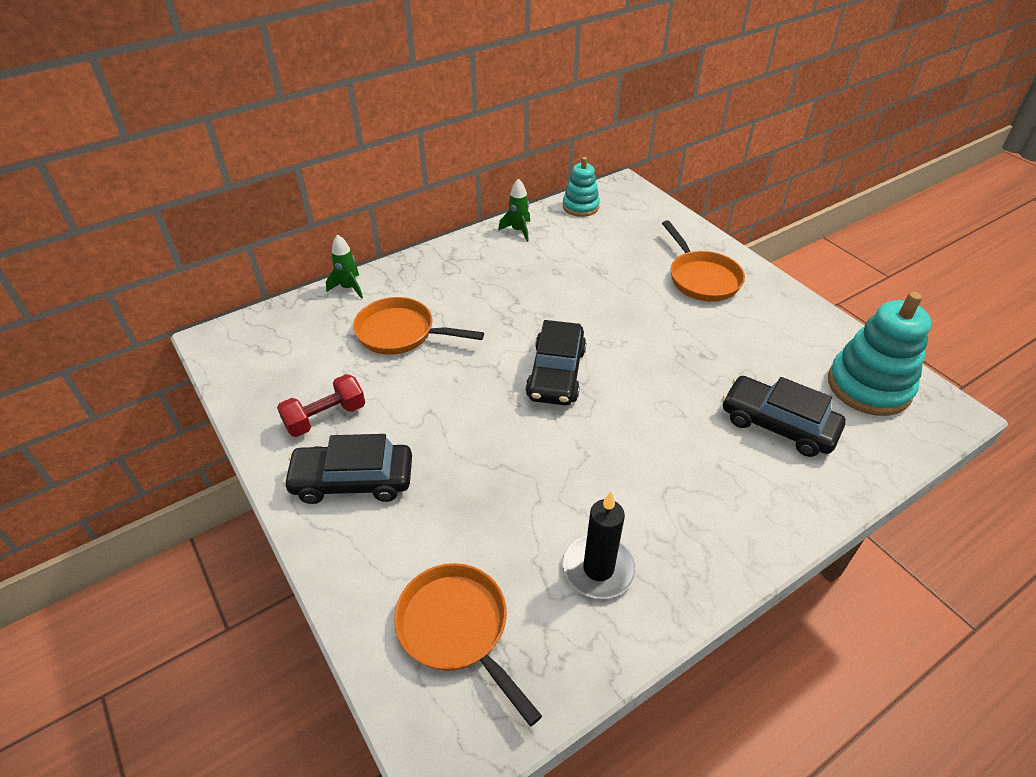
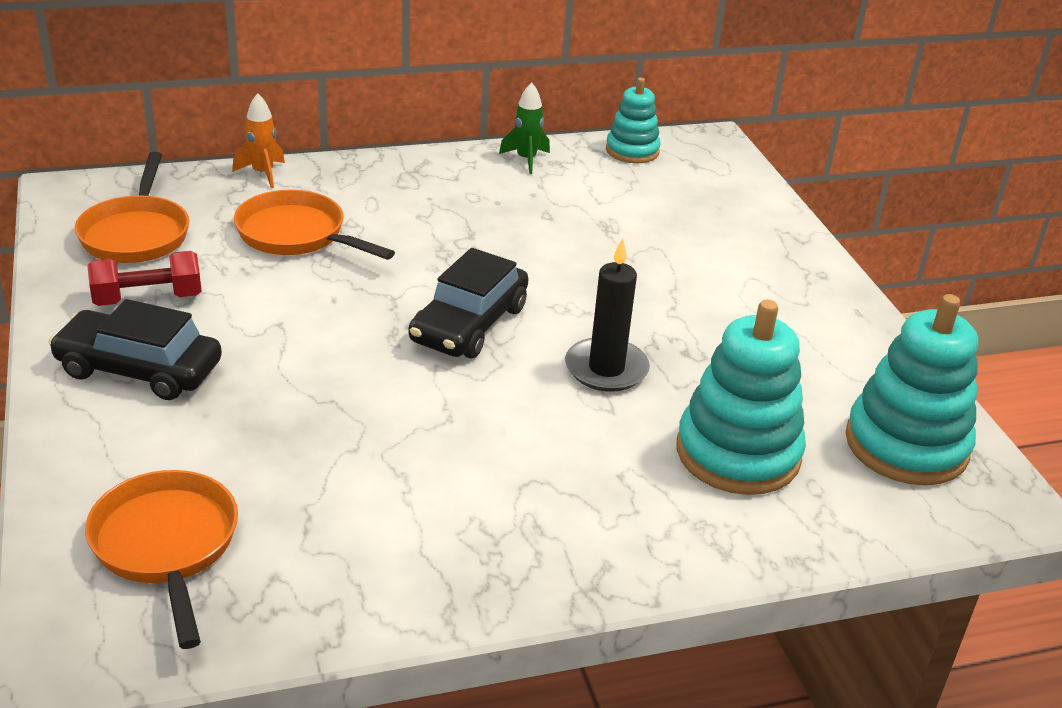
camera: 15 degrees right, 10 degrees down
green rocket [326,234,363,299] -> orange rocket [232,93,285,188]
black candle [563,492,636,599] -> black candle moved to [565,238,650,392]
orange pan [662,220,745,302] -> orange pan moved to [75,152,189,263]
black car [722,376,846,457] -> turquoise stacking toy [676,300,806,495]

